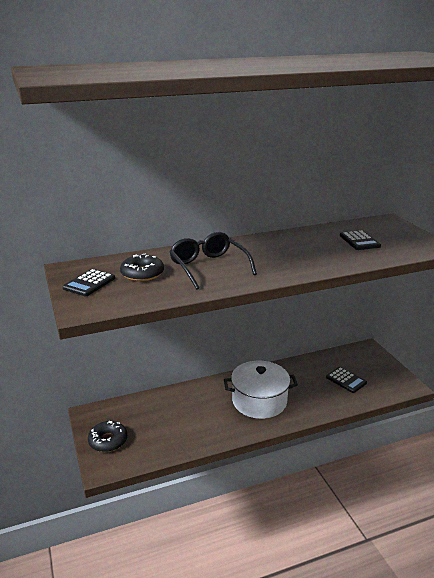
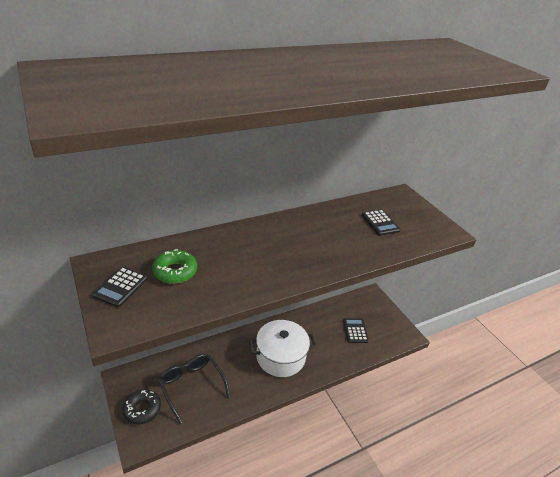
camera: 10 degrees left, 10 degrees up
black donut [120,254,164,281] -> green donut [152,249,197,284]
black glasses [169,232,257,289] -> black glasses moved to [158,353,230,424]
black calculator [326,367,367,393] -> black calculator turned 135 degrees counterclockwise [343,318,369,343]

